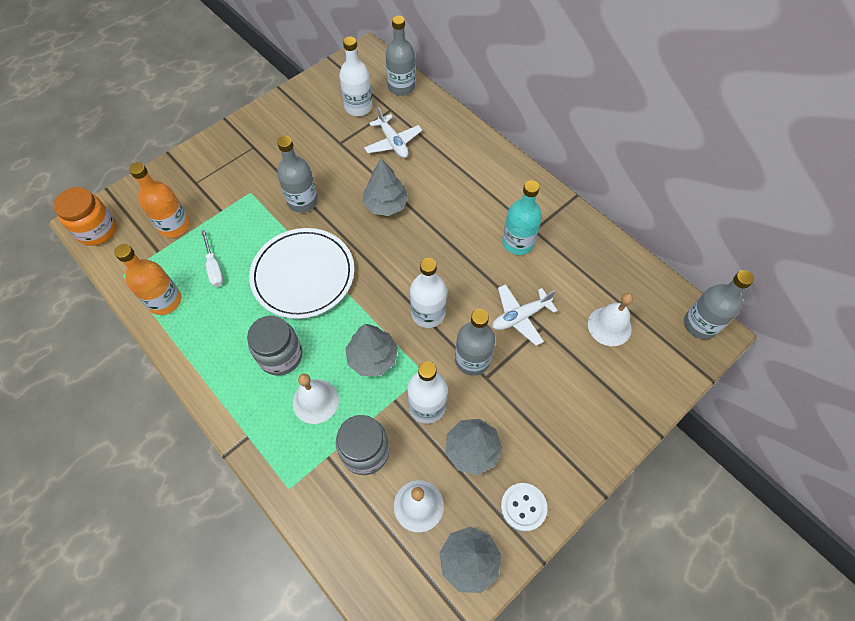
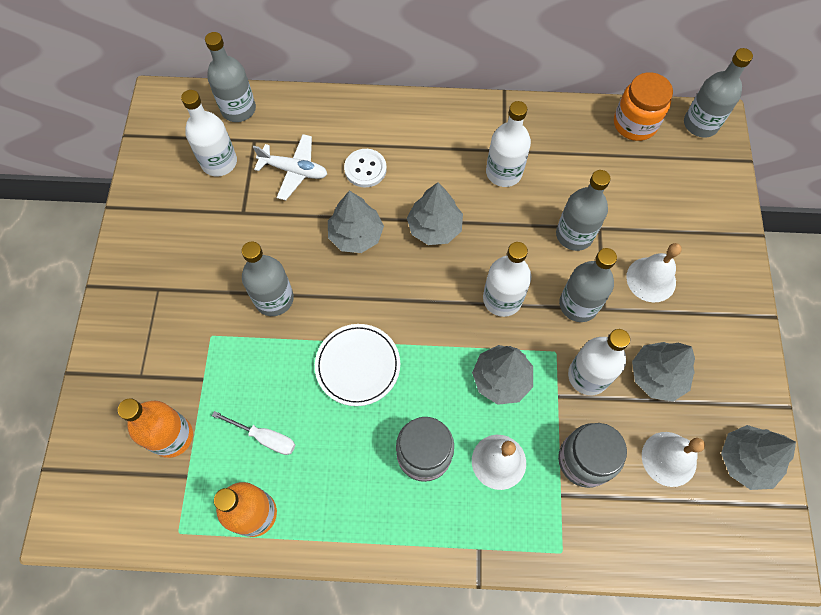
camera: 45 degrees left, 5 degrees up
orange jar [53,187,117,246] -> orange jar moved to [614,72,673,141]
white plate [249,228,354,319] -> white plate [315,324,400,406], size x0.66
white plane [492,284,558,346] -> grey bottle [556,170,611,251]
white button [501,483,547,532] -> white button moved to [344,149,387,187]
turquoise bottle [502,180,542,255] -> white bottle [486,101,531,187]
white bell [588,293,633,346] -> white bell moved to [626,243,682,303]
none -> grey tree [407,182,463,245]

